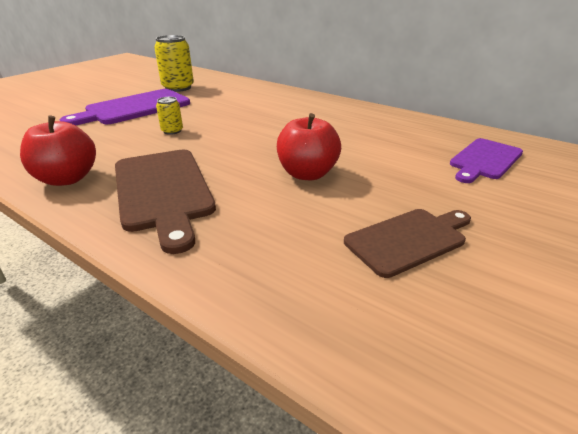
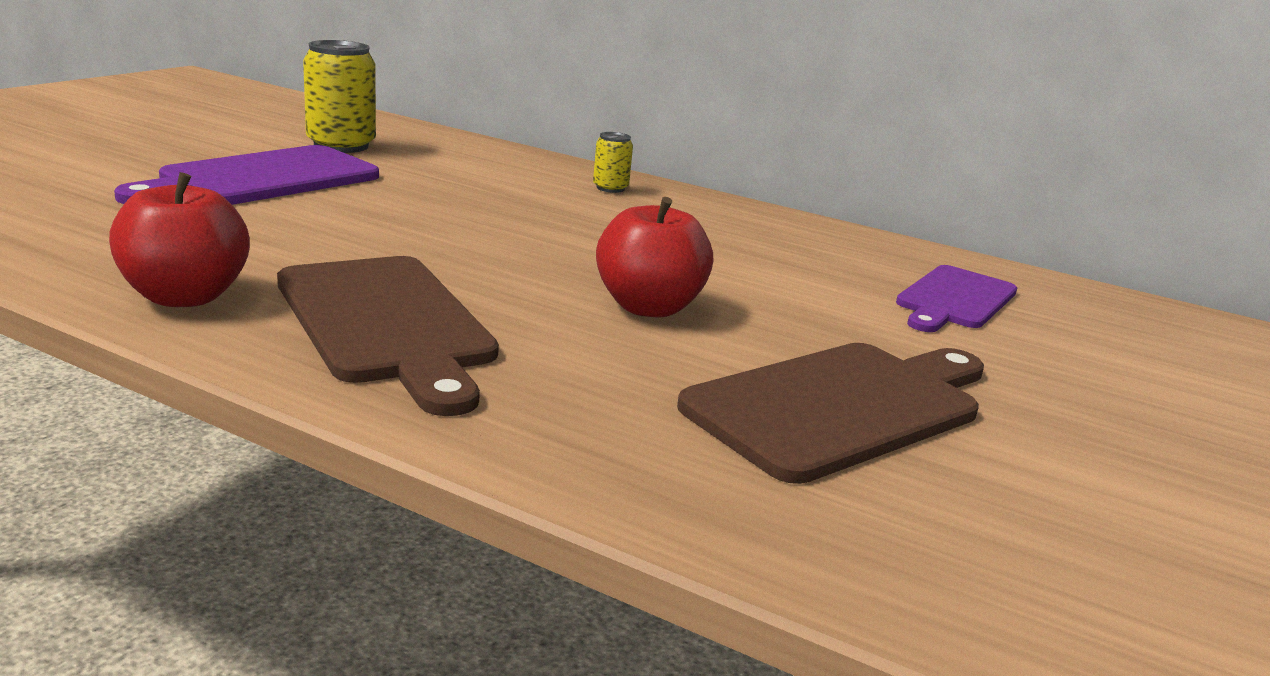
camera: 10 degrees left, 10 degrees down
yellow can [156,97,183,135] -> yellow can moved to [593,132,633,193]
brown cutting board [344,209,471,278] -> brown cutting board [677,343,984,484], size x1.52

